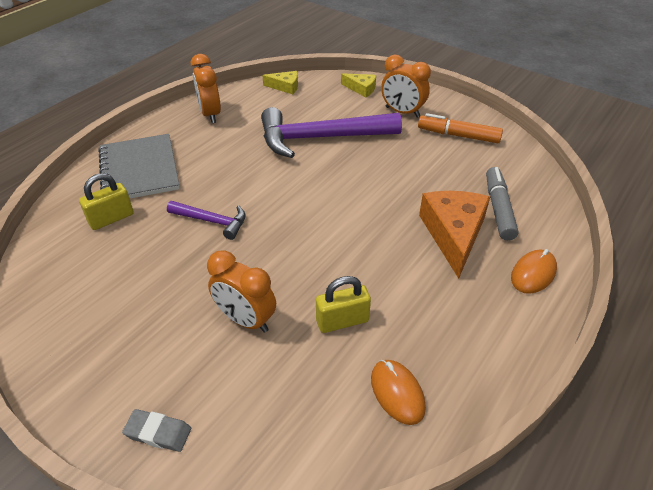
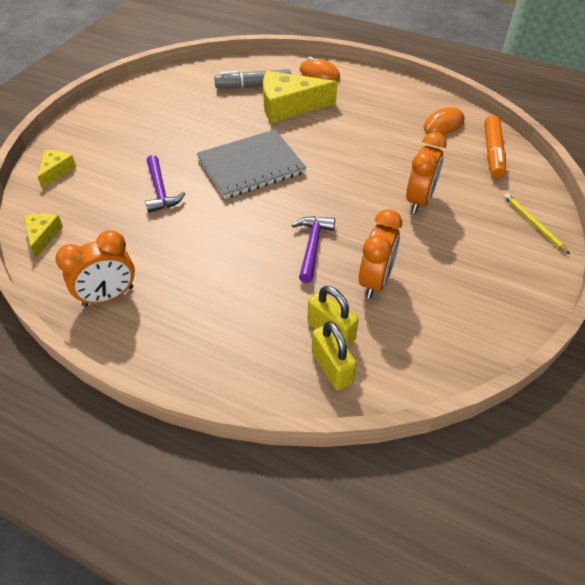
camera: 100 degrees left, 5 degrees up
grey notebook [98,134,180,198] -> grey notebook moved to [197,129,307,199]
grey eraser [122,409,191,452] -> yellow pencil [504,193,570,254]
purple hammer [261,107,402,158] -> purple hammer [145,155,185,213], size x0.50
yellow padlock [316,276,371,333] -> yellow padlock moved to [312,321,356,390]
orange clock [381,55,431,118] -> orange clock moved to [359,209,402,299]
orange marker [418,113,503,143] -> orange marker moved to [484,115,506,179]
orange cheese [419,191,490,279] -> yellow cheese [263,71,337,123]

